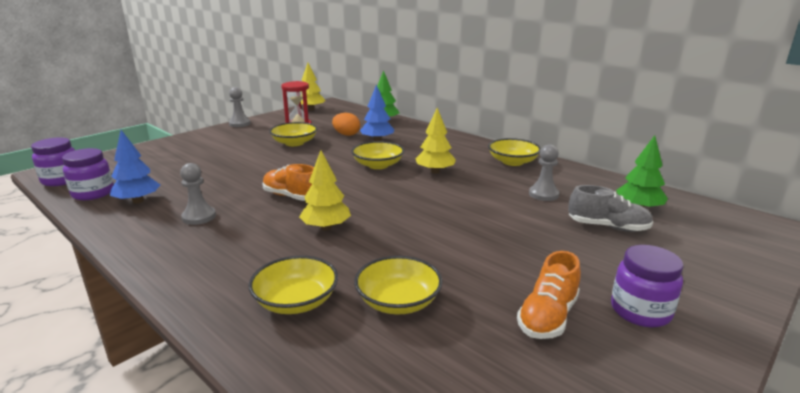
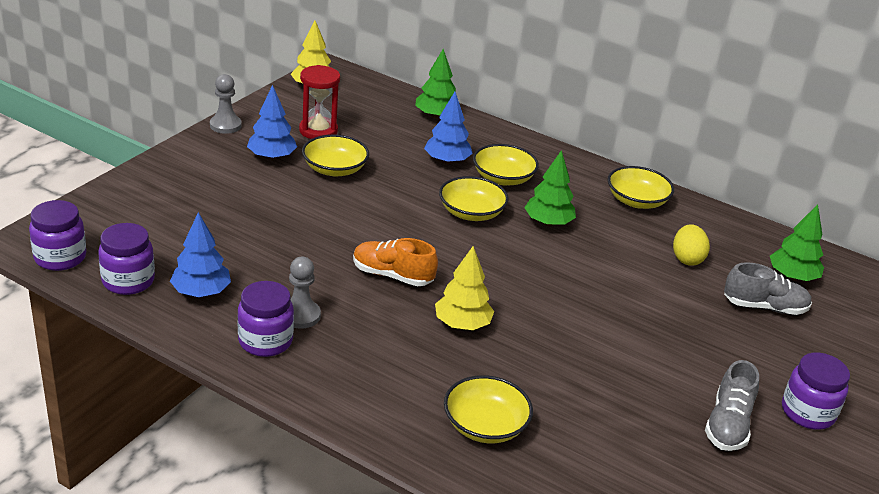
camera: 15 degrees left, 10 degrees up
orange egg [332,113,360,136] -> none
yellow bowl [354,256,443,314] -> yellow bowl moved to [473,144,539,185]
yellow tree [416,108,456,174] -> green tree [524,150,576,226]
orange shoe [517,251,581,339] -> grey shoe [705,360,759,451]
grey pawn [529,144,559,201] -> yellow egg [673,224,710,266]
none -> purple jar [237,281,294,357]
none -> blue tree [247,85,297,160]

